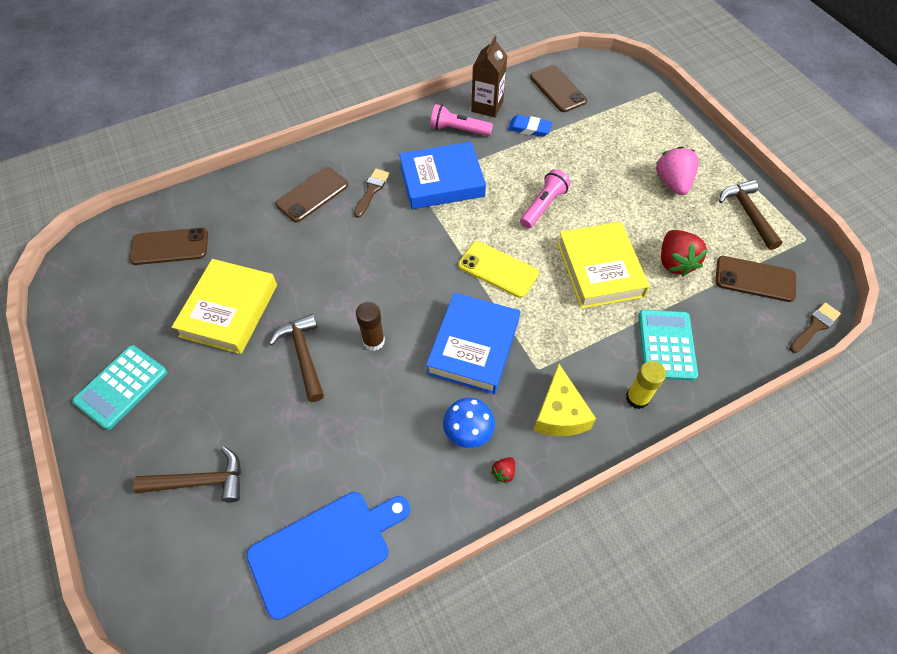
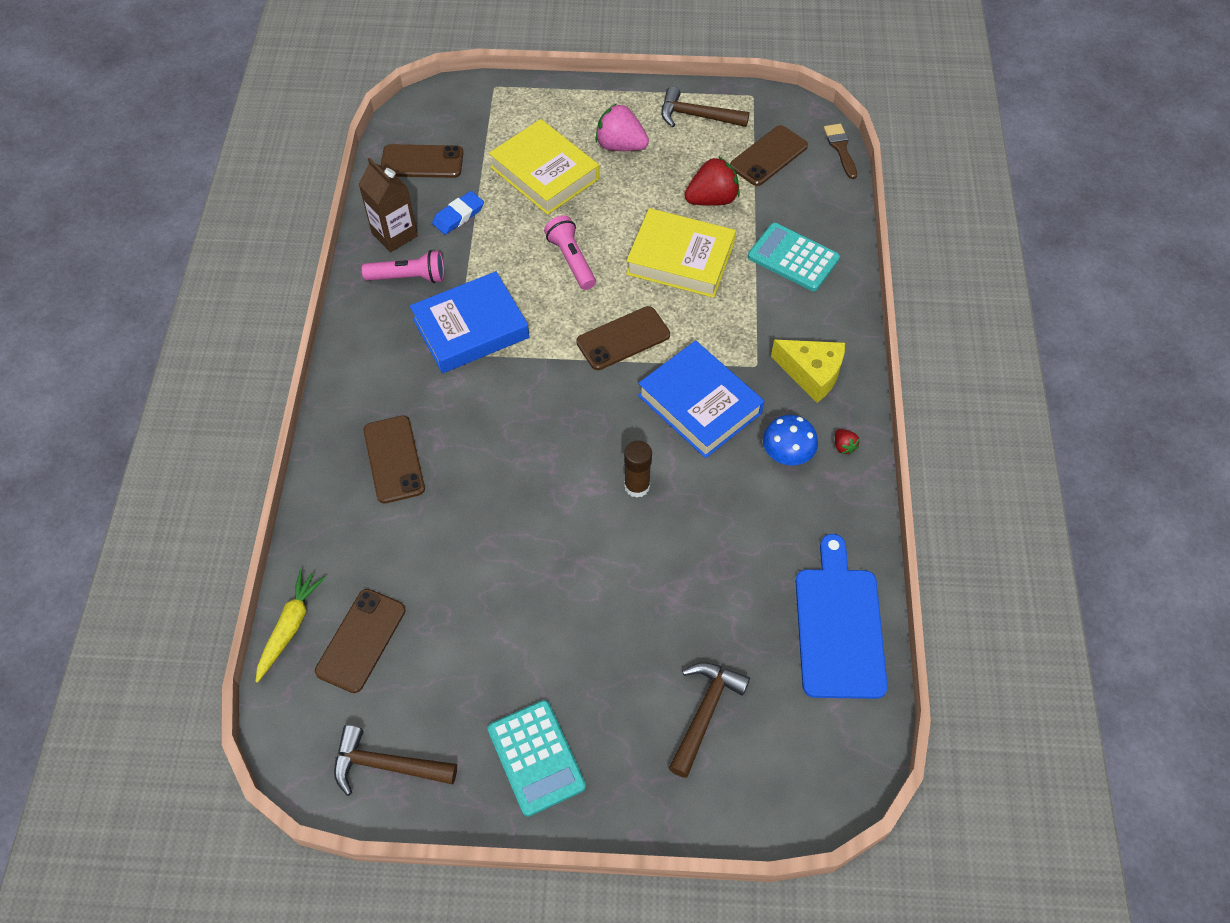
camera: 60 degrees left, 0 degrees up
yellow book [172,259,277,354] -> yellow book moved to [489,119,599,215]
brown hammer [269,314,324,402] -> brown hammer moved to [334,725,457,796]
brown brush [354,169,390,218] -> none
blue book [399,142,486,209] -> blue book turned 45 degrees clockwise [410,271,529,373]
pink flashlight [430,104,493,136] -> pink flashlight turned 135 degrees counterclockwise [362,250,444,283]
yellow phone [458,241,539,298] -> brown phone [576,306,670,370]
yellow glue stick [626,361,666,409] -> none
red strawberry [661,230,708,277] -> red strawberry turned 45 degrees counterclockwise [685,156,740,206]
none -> yellow carrot [255,569,325,683]

